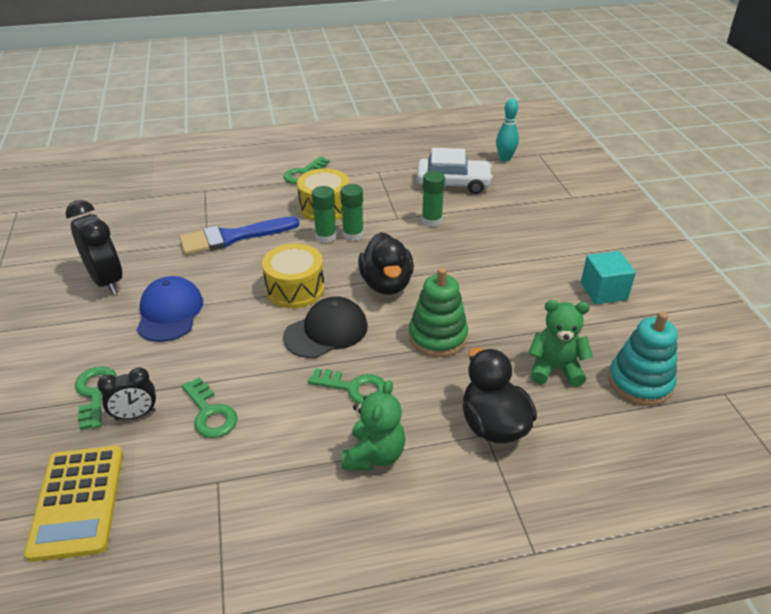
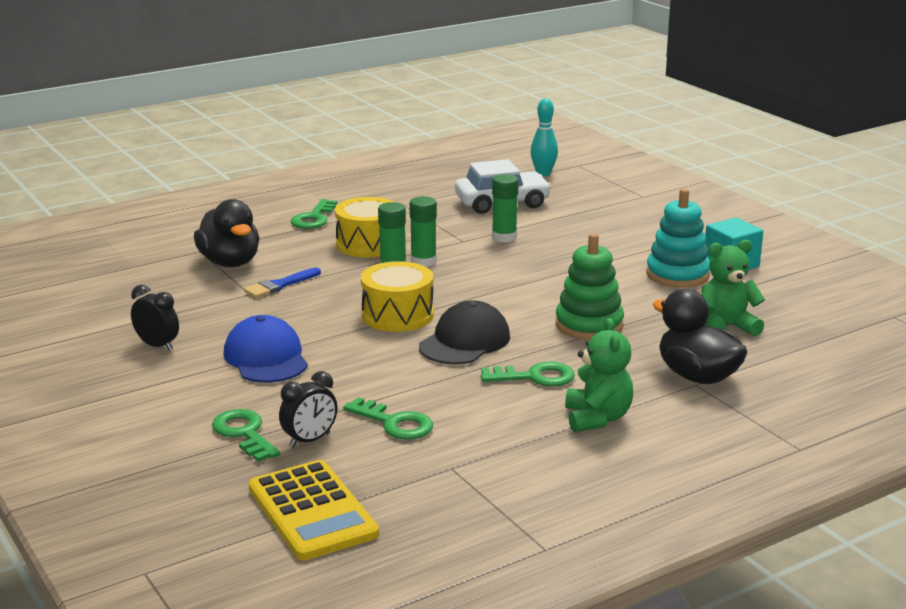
camera: 20 degrees left, 15 degrees down
black clock [66,200,122,294] -> black clock [131,285,179,351], size x0.58
blue brush [179,216,300,255] -> blue brush [244,267,321,298], size x0.56
black duck [358,232,414,295] -> black duck moved to [194,199,259,267]
turquoise stacking toy [608,312,678,406] -> turquoise stacking toy moved to [646,189,710,288]

